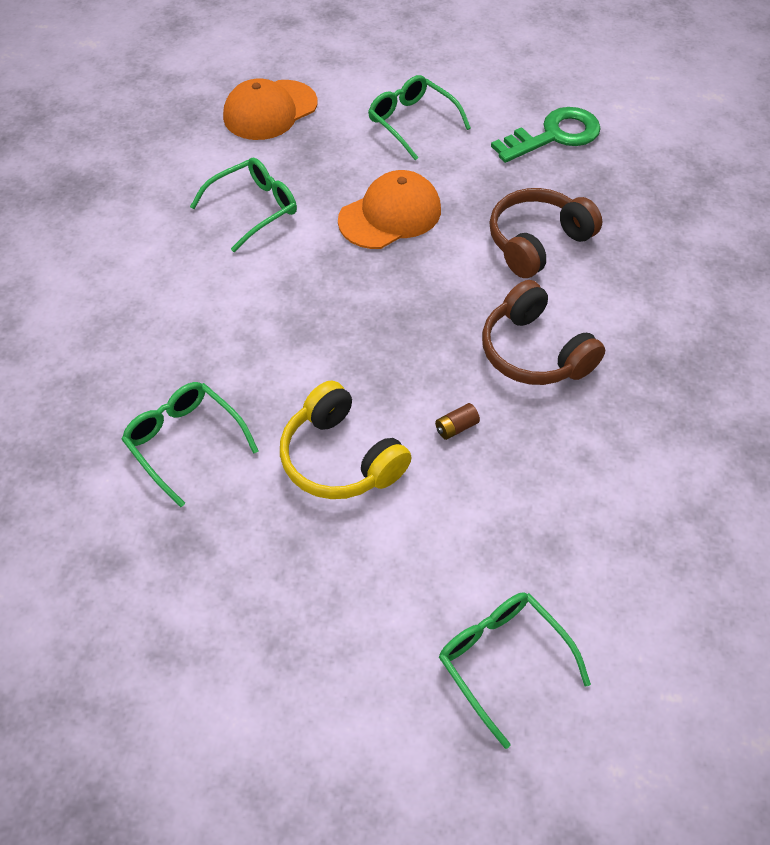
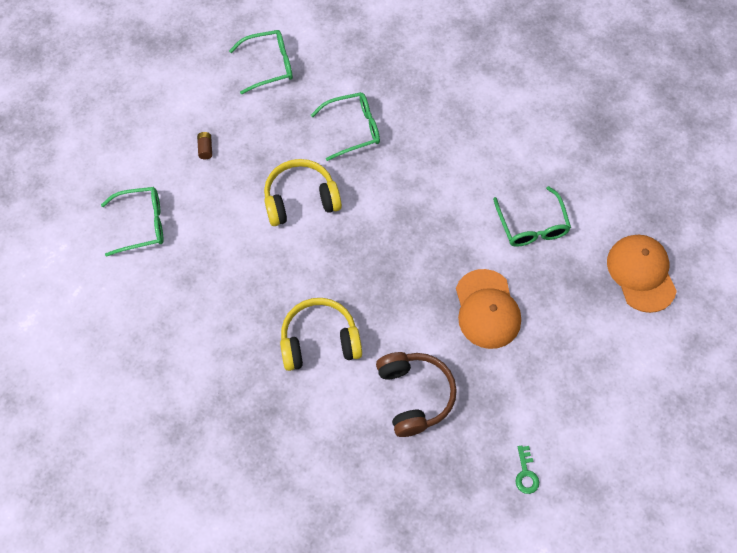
camera: 115 degrees right, 10 degrees up
green glasses [368,75,471,161] -> green glasses moved to [229,30,293,94]
brown battery [435,403,480,440] -> brown battery moved to [197,132,212,159]
brown headphones [482,280,605,385] -> yellow headphones [280,298,362,371]
green key [491,107,601,163] -> green key [515,446,539,494], size x0.46

